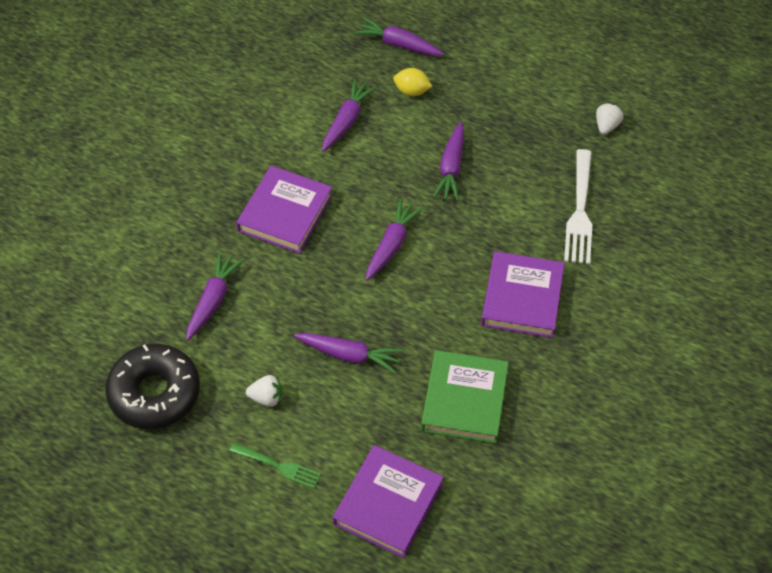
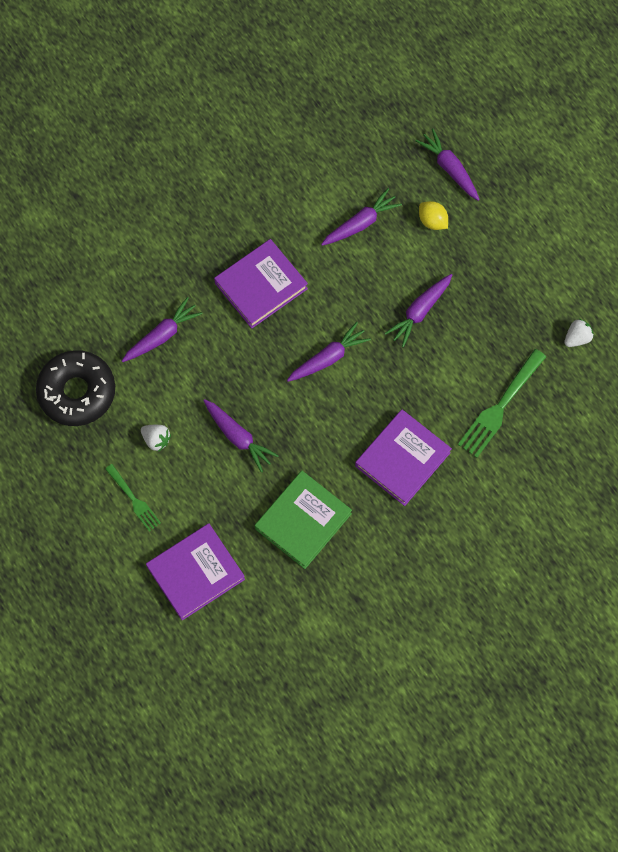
camera: 30 degrees right, 15 degrees up
white fork [564,149,592,264] -> green fork [458,349,546,458]

